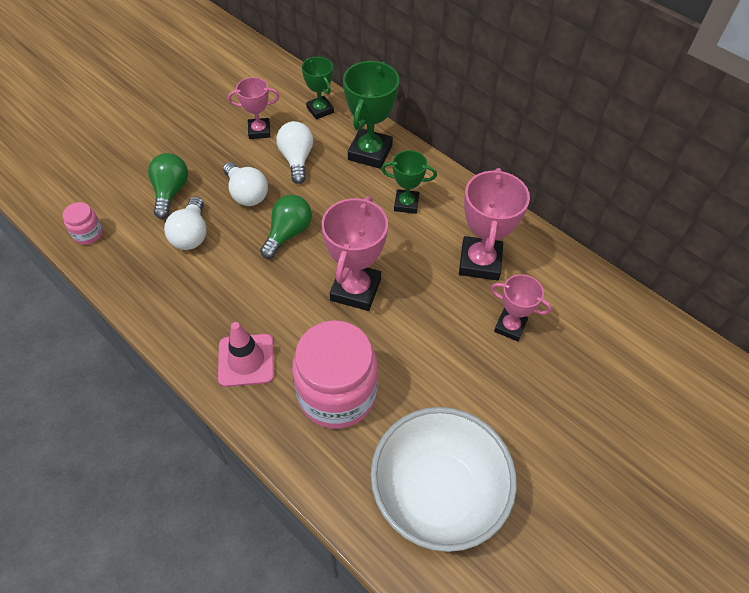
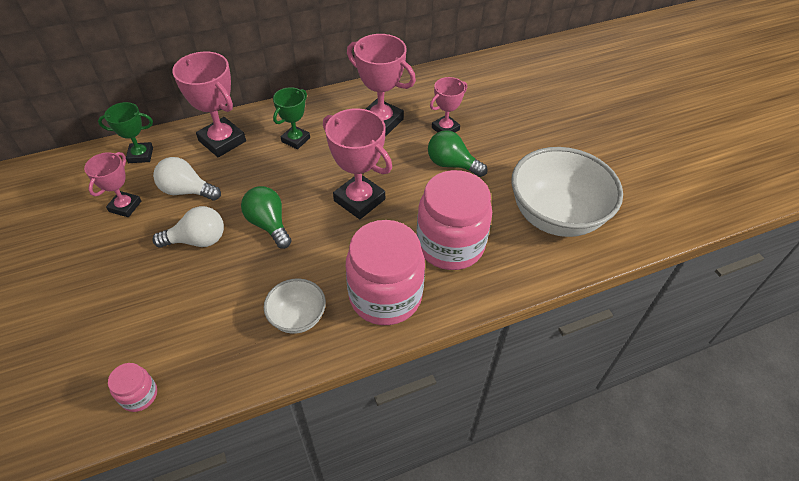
camera: 65 degrees left, 5 degrees down
green light bulb [148,153,188,219] -> green light bulb moved to [428,130,488,177]
white light bulb [164,196,207,250] -> none
pink traffic cone [218,322,274,387] -> pink jar [346,220,425,325]
green trophy [343,61,399,169] -> pink trophy [172,52,246,157]
none -> white bowl [264,278,326,334]

